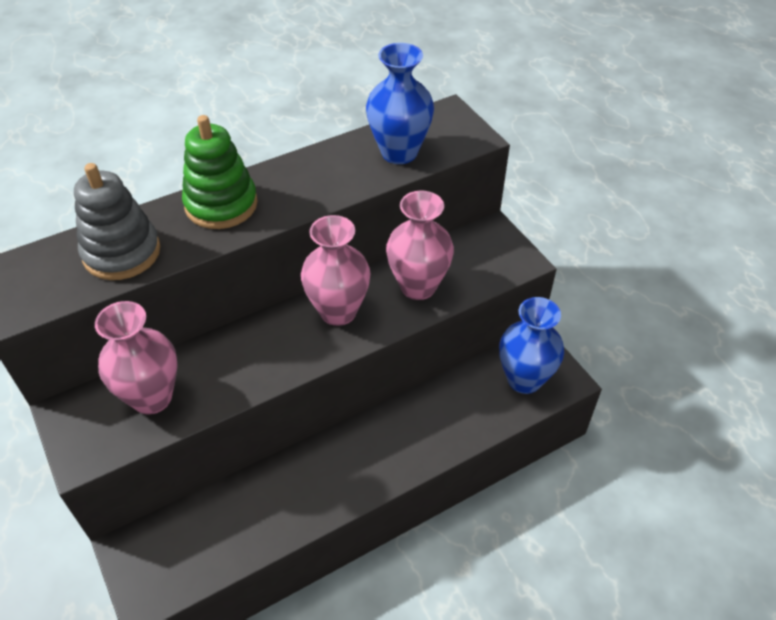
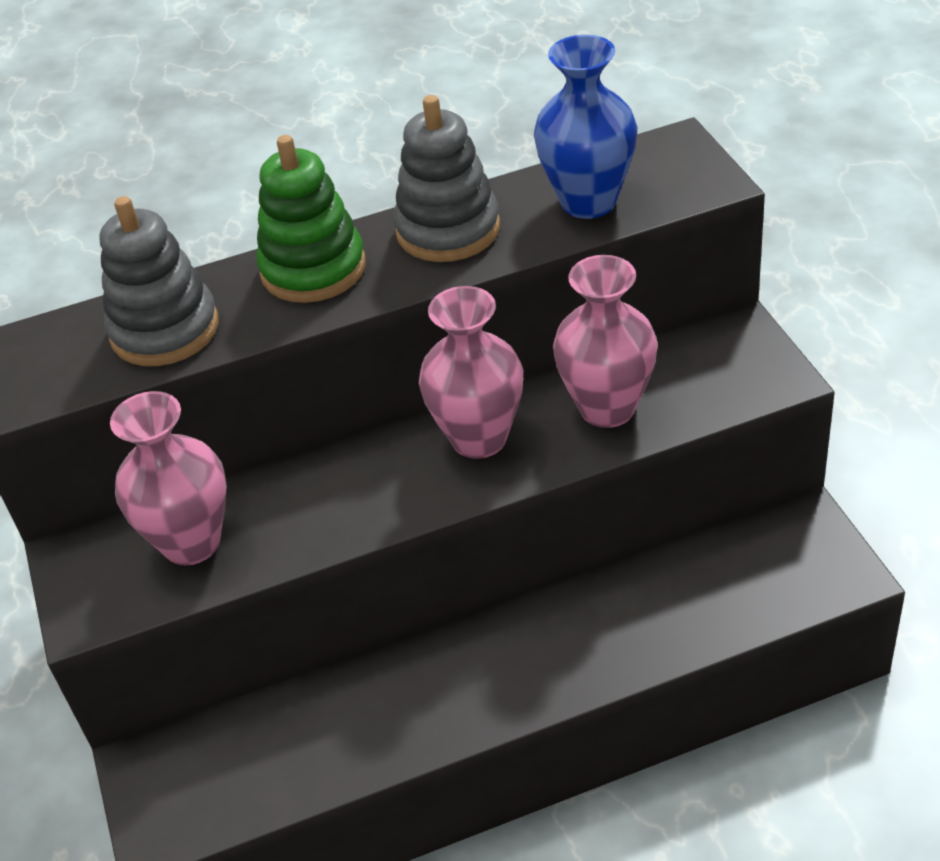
camera: 15 degrees right, 5 degrees down
blue vase [499,297,564,394] -> none
none -> grey stacking toy [393,95,500,262]

